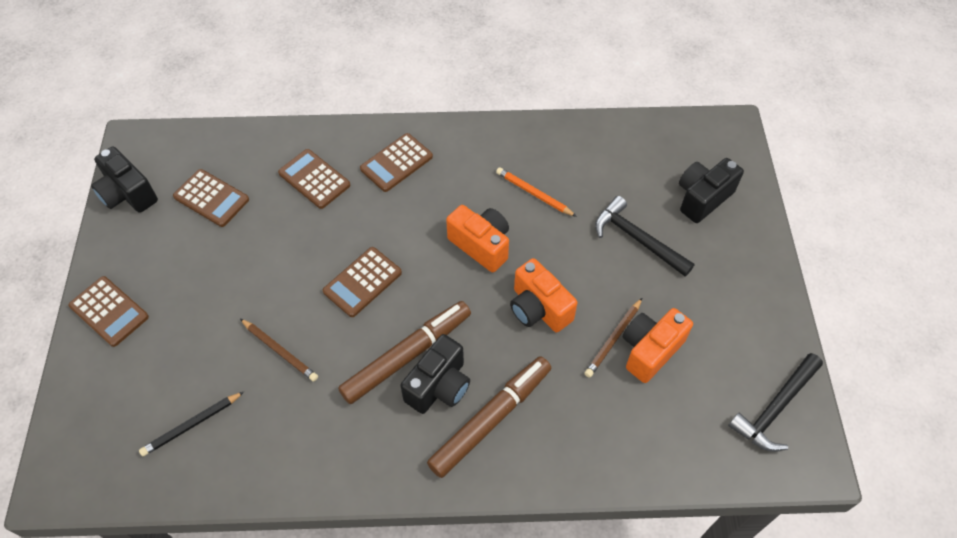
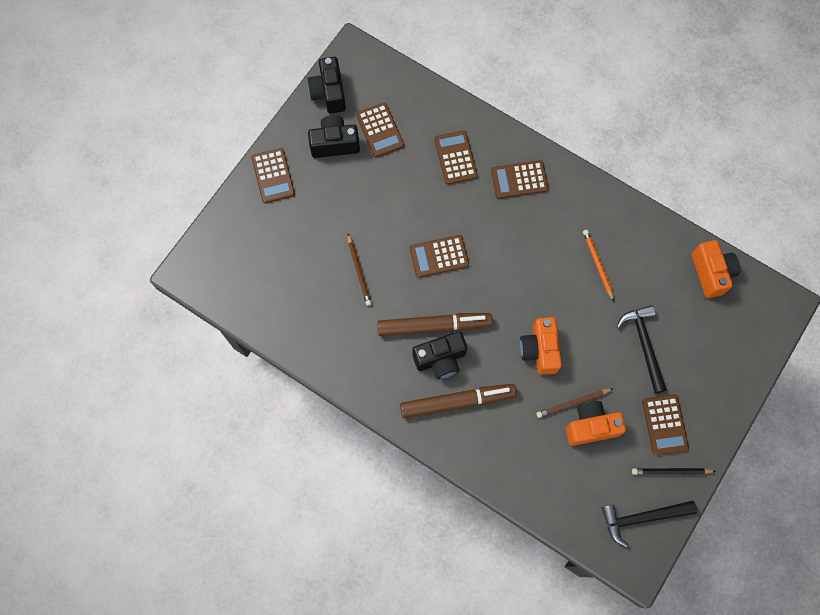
camera: 35 degrees right, 15 degrees up
black pencil [139,392,244,456] -> black pencil moved to [632,468,716,475]
orange camera [446,205,509,272] -> orange camera moved to [692,240,740,298]
black camera [679,158,744,223] -> black camera moved to [308,115,360,158]
none -> brown calculator [642,394,689,455]

